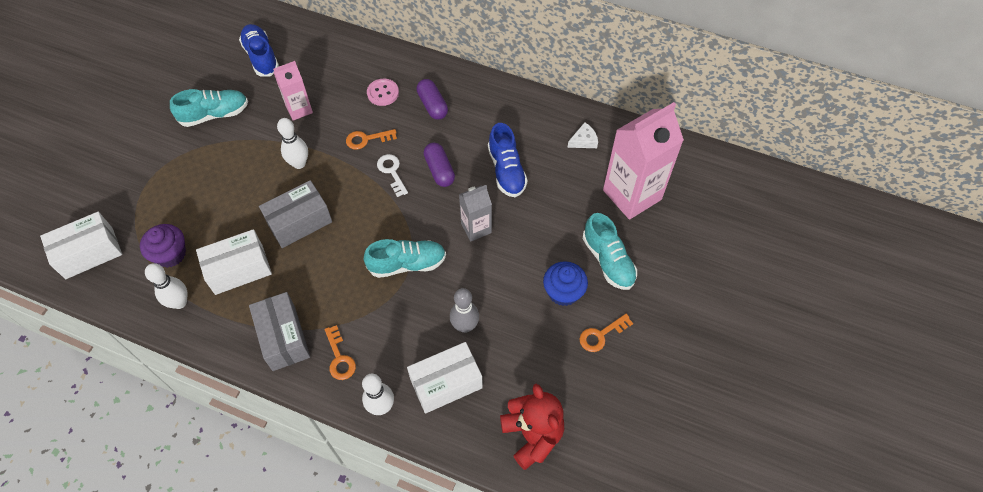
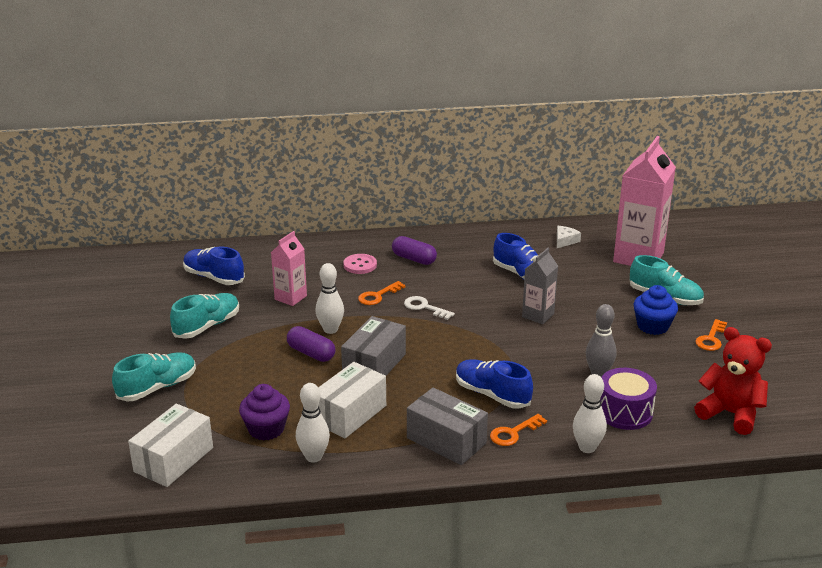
camera: 30 degrees left, 30 degrees down
orange key [325,325,356,380] -> orange key turned 105 degrees clockwise [490,414,547,446]
turquoise shoe [364,239,446,278] -> turquoise shoe moved to [112,353,196,402]
white box [407,342,483,414] -> purple drum [601,368,657,430]
purple capsule [423,143,455,187] -> purple capsule moved to [287,326,335,362]
none -> blue shoe [456,359,533,409]

